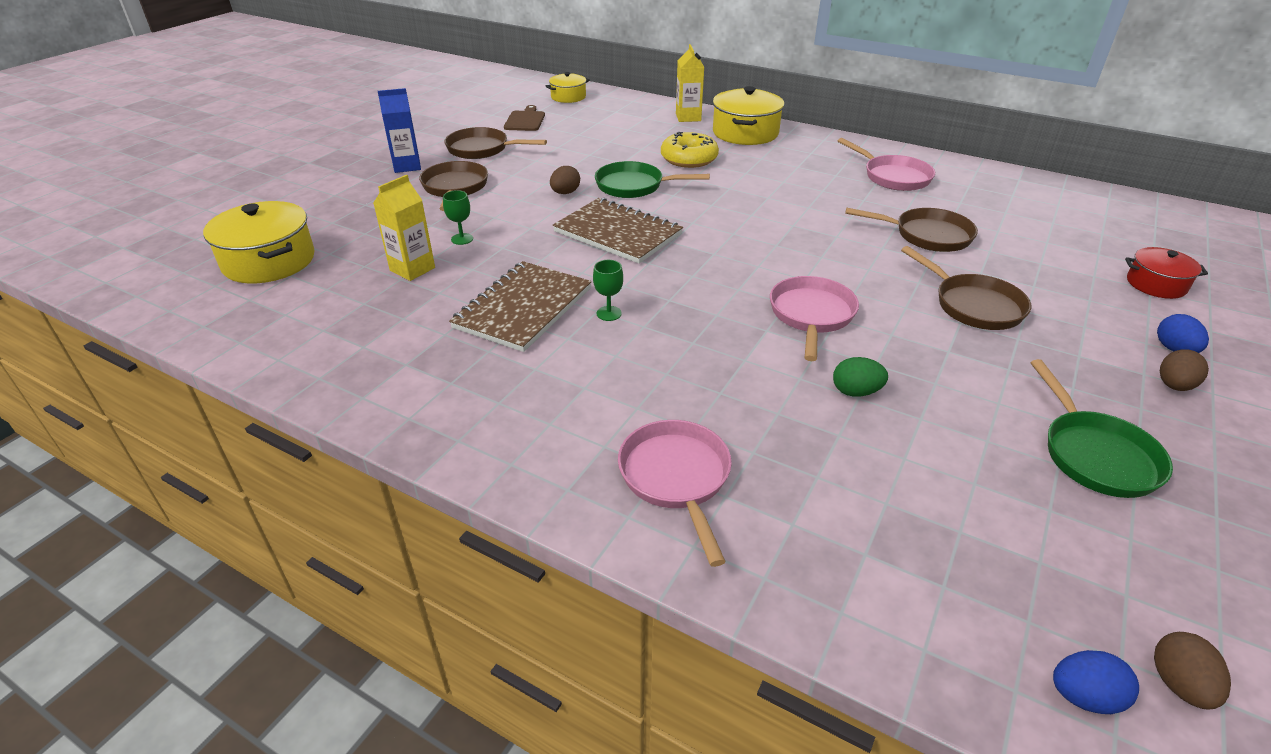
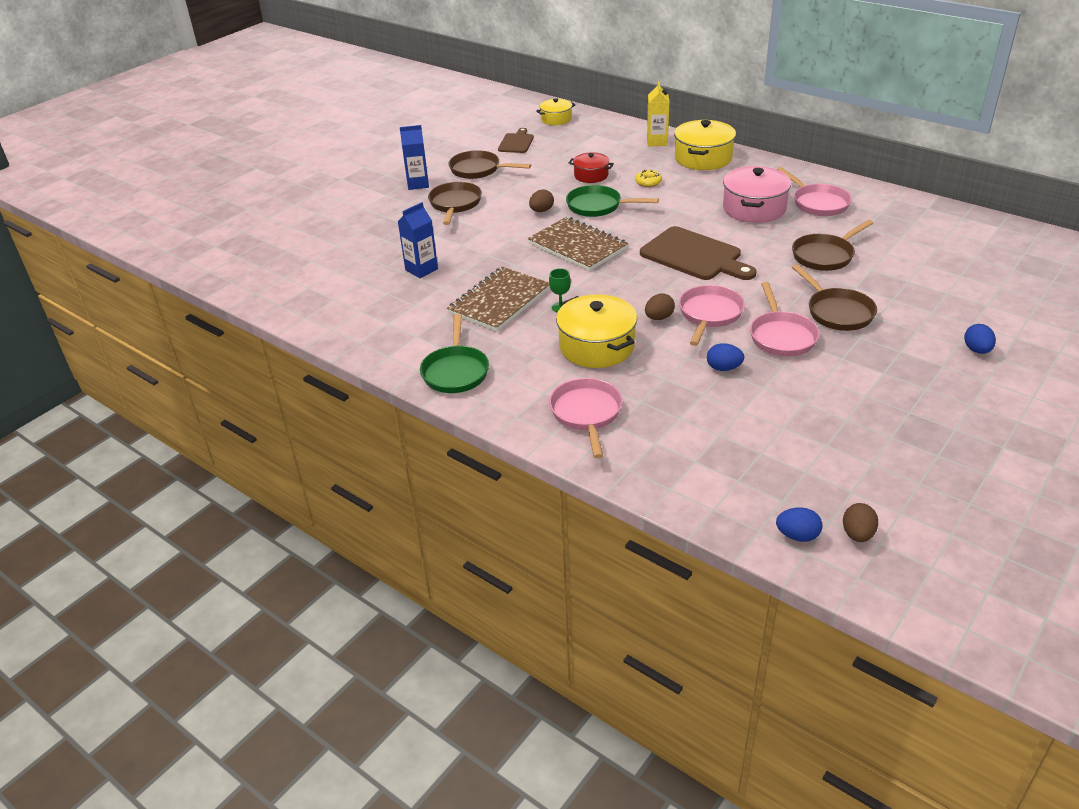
camera: 10 degrees right, 0 degrees up
yellow pot [203,201,315,283] -> yellow pot moved to [556,294,637,368]
yellow carton [373,175,435,281] -> blue carton [398,202,438,278]
green goblet [443,190,473,245] -> none
yellow donut [661,132,719,168] -> yellow donut [635,170,662,187], size x0.55
green egg [833,357,888,397] -> blue egg [707,343,744,371]
brown pan [845,208,978,252] -> brown pan turned 120 degrees clockwise [792,220,873,271]
green pan [1030,359,1173,498] -> green pan moved to [420,314,489,393]
red pot [1125,247,1208,299] -> red pot moved to [569,152,614,183]
brown egg [1160,349,1209,391] -> brown egg moved to [645,293,675,320]
none -> brown cutting board [640,226,756,280]
none -> pink pot [723,166,791,223]
none -> pink pan [750,282,820,356]

